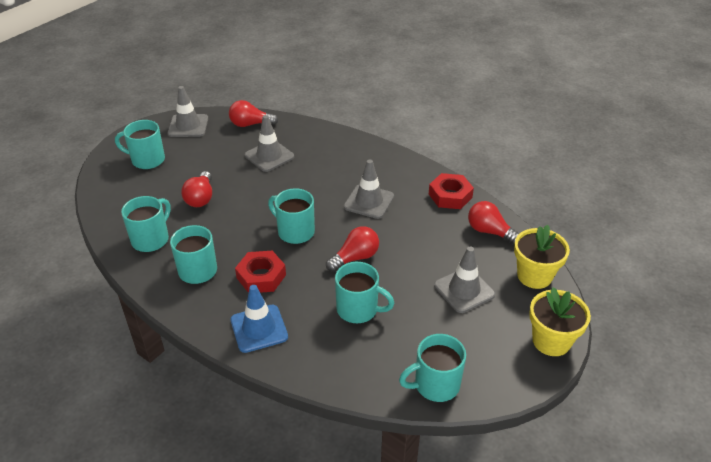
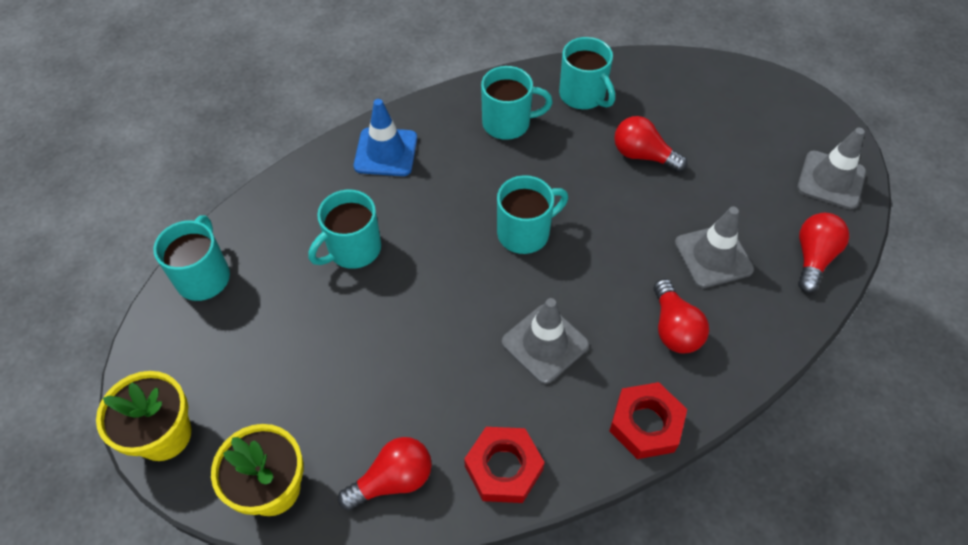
camera: 115 degrees right, 15 degrees up
turquoise mug [115,120,165,169] -> none
red nut [235,251,286,293] -> red nut moved to [609,382,687,459]
red light bulb [326,226,379,272] -> red light bulb moved to [654,279,709,353]
grey traffic cone [434,247,495,313] -> none

